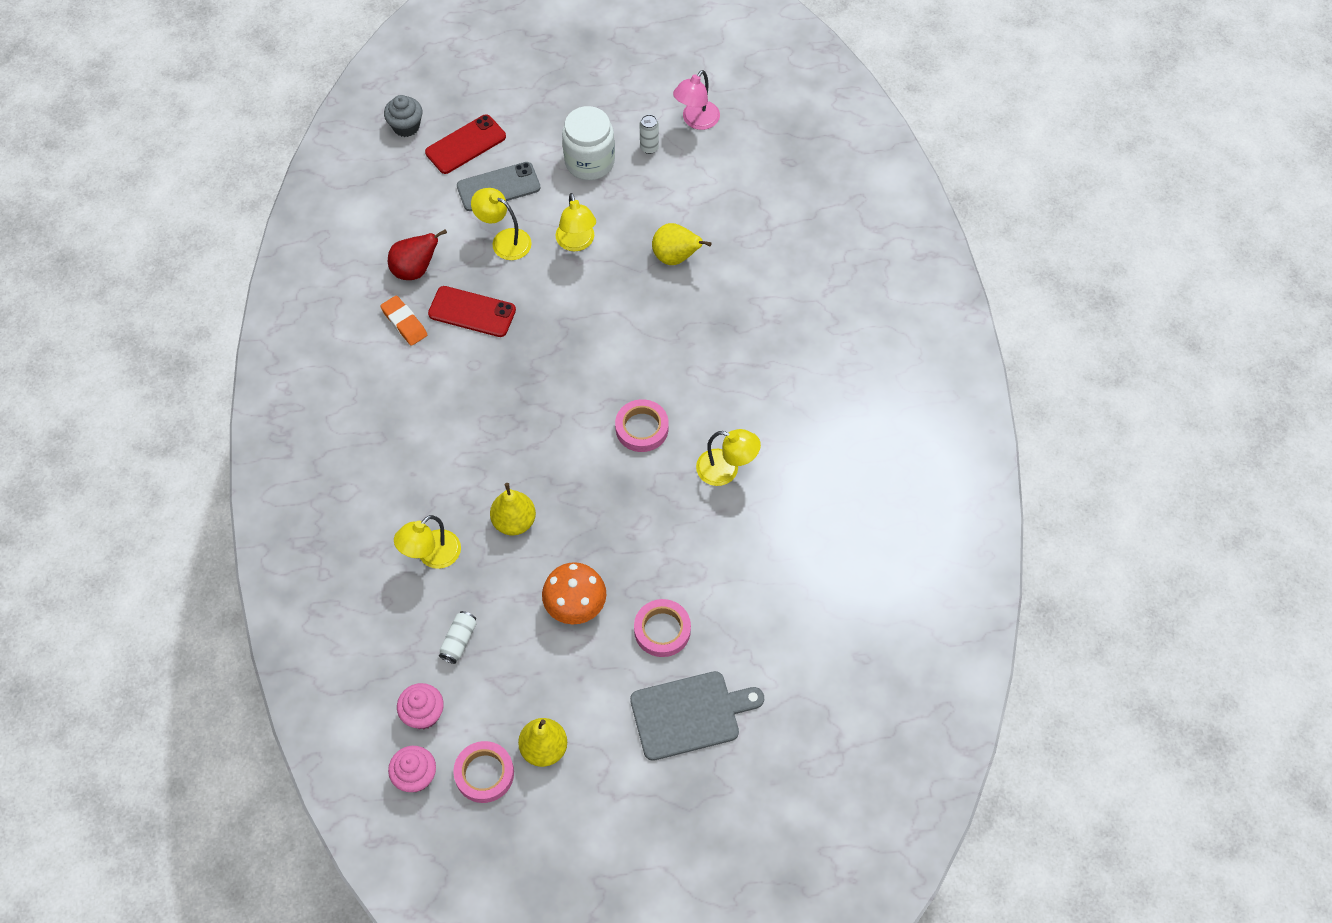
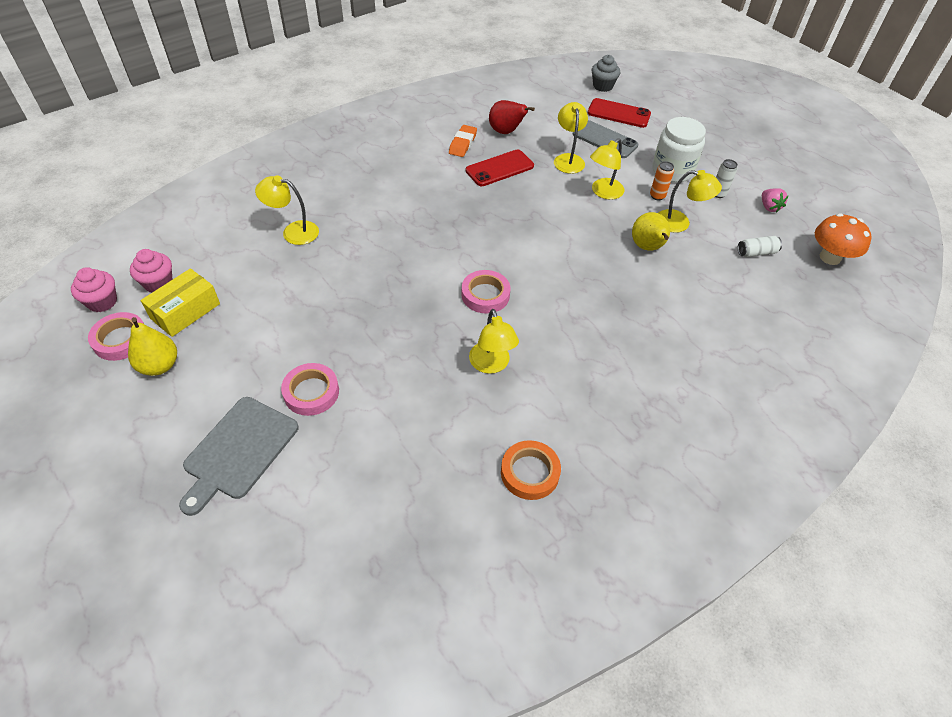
camera: 55 degrees right, 10 degrees down
red phone [428,286,516,337] -> red phone turned 75 degrees clockwise [465,149,534,186]
white can [439,611,477,664] -> white can moved to [738,236,782,257]
yellow pear [490,483,536,535] -> none
orange mushroom [542,562,606,624] -> orange mushroom moved to [815,213,872,265]
grey cutting board [630,671,764,761] -> grey cutting board turned 75 degrees clockwise [179,397,299,516]
pink lamp [673,70,720,130] -> pink strawberry [762,188,788,212]
none -> yellow box [141,268,220,337]
none -> orange tape [501,440,561,500]
none -> orange can [650,161,674,200]
none -> yellow lamp [658,170,722,233]

